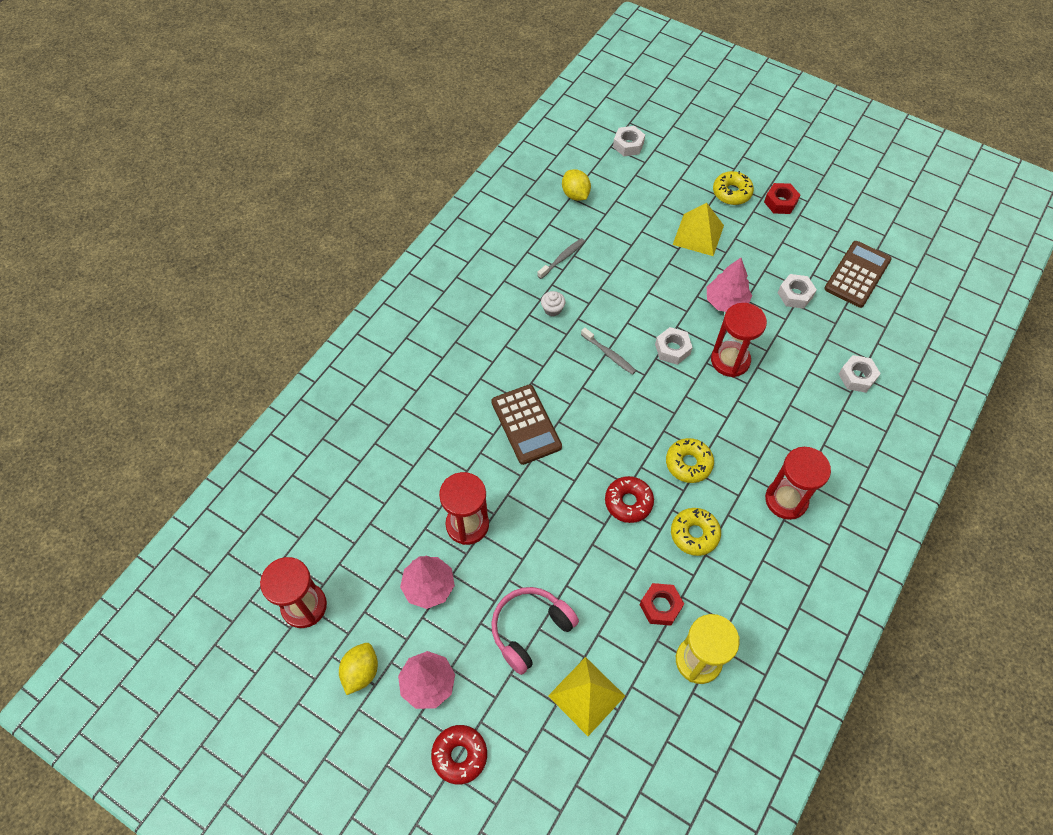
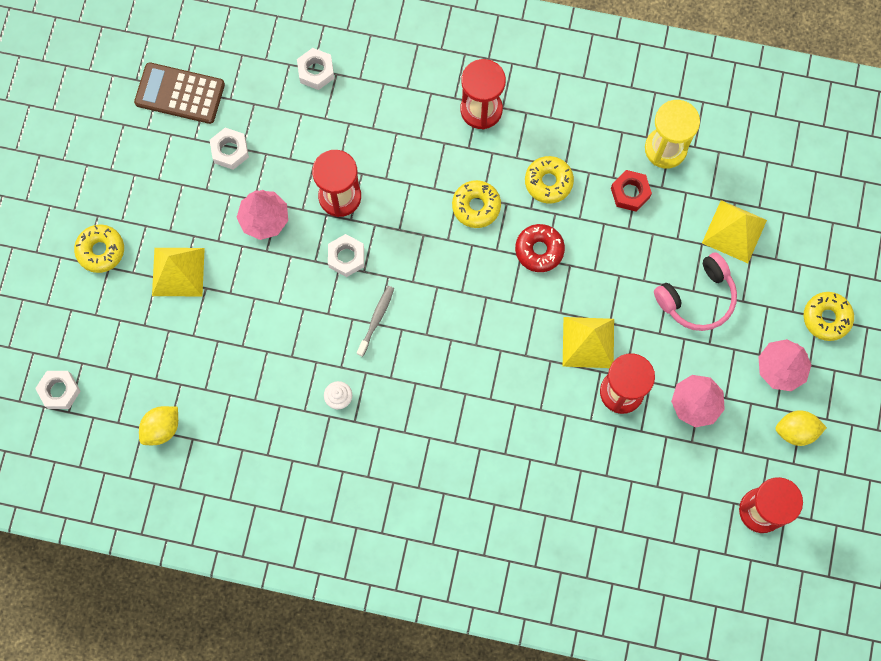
camera: 110 degrees left, 15 degrees up
red donut [431,725,487,784] -> yellow donut [804,292,854,341]
brown calculator [491,384,562,465] -> none
pink headphones [491,587,579,675] -> pink headphones turned 60 degrees counterclockwise [654,252,737,331]
grey toothbrush [537,238,585,279] -> none
red nut [764,183,800,214] -> none
none -> yellow pyramid [563,317,614,368]

